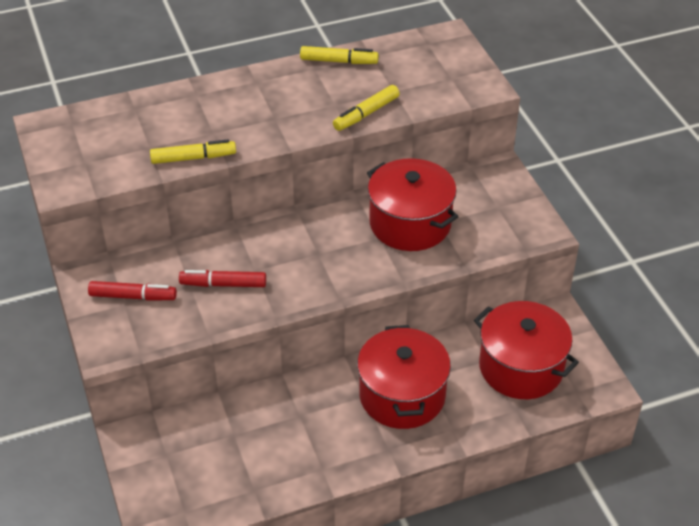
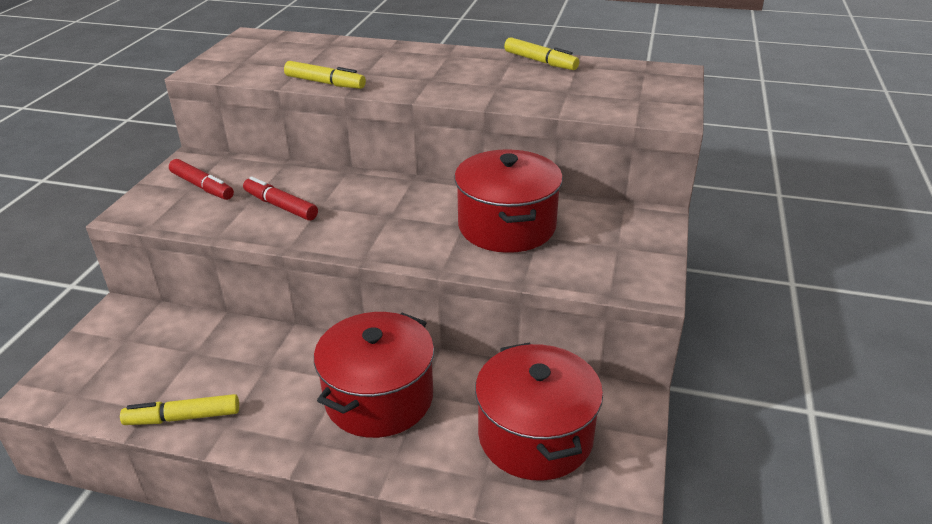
camera: 35 degrees right, 10 degrees down
yellow marker [333,85,400,131] -> yellow marker moved to [120,394,239,425]

